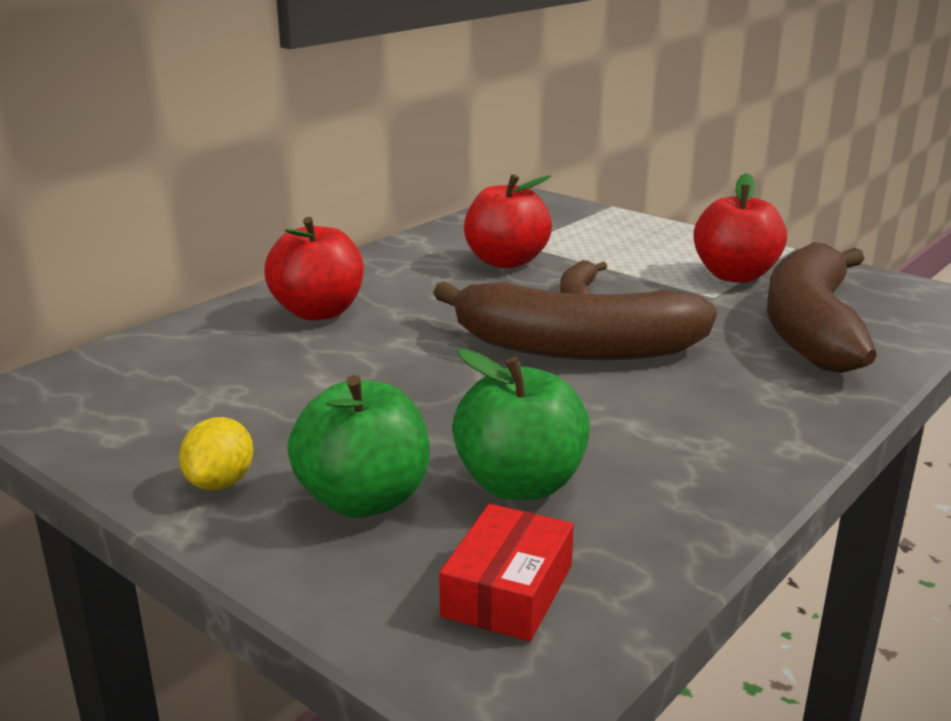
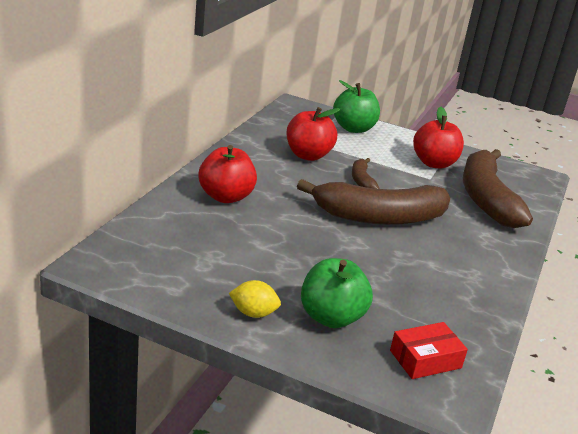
camera: 20 degrees left, 5 degrees up
yellow lemon [179,417,253,490] -> yellow lemon turned 75 degrees counterclockwise [229,280,281,318]
red box [439,504,574,641] -> red box turned 60 degrees clockwise [390,322,468,379]
green apple [452,349,590,500] -> green apple moved to [333,80,380,133]

